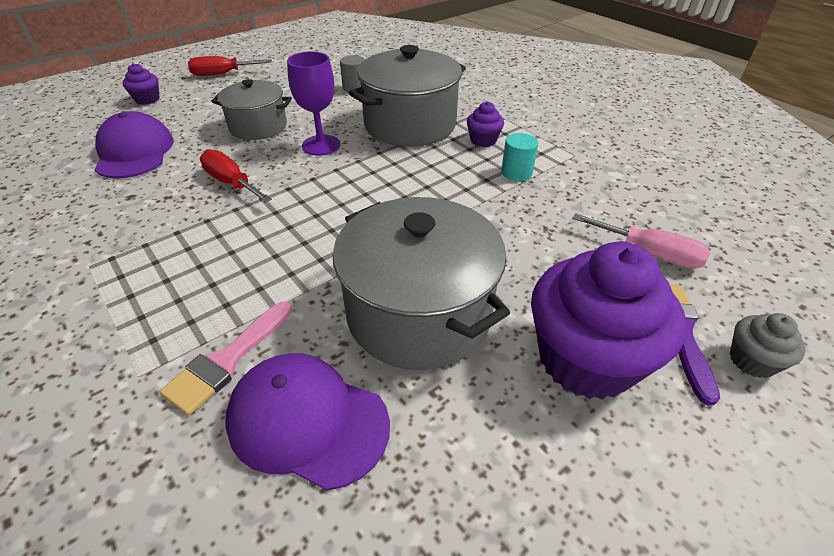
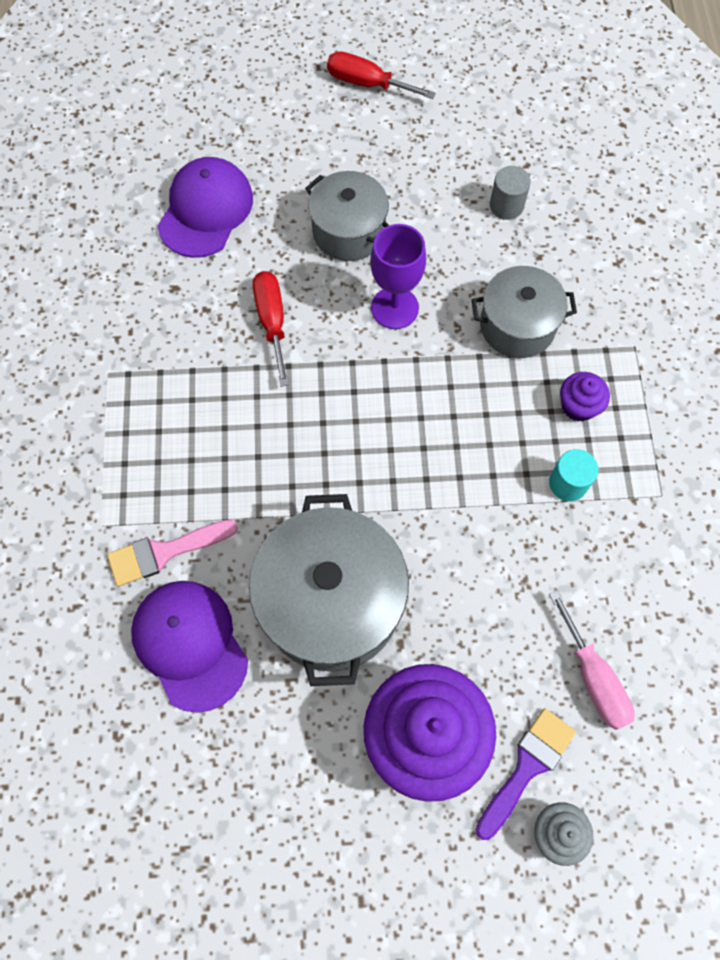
camera: 35 degrees right, 25 degrees up
purple cupcake [123,63,160,105] -> none
grey pot [348,45,466,147] -> grey pot [472,266,577,358], size x0.62

